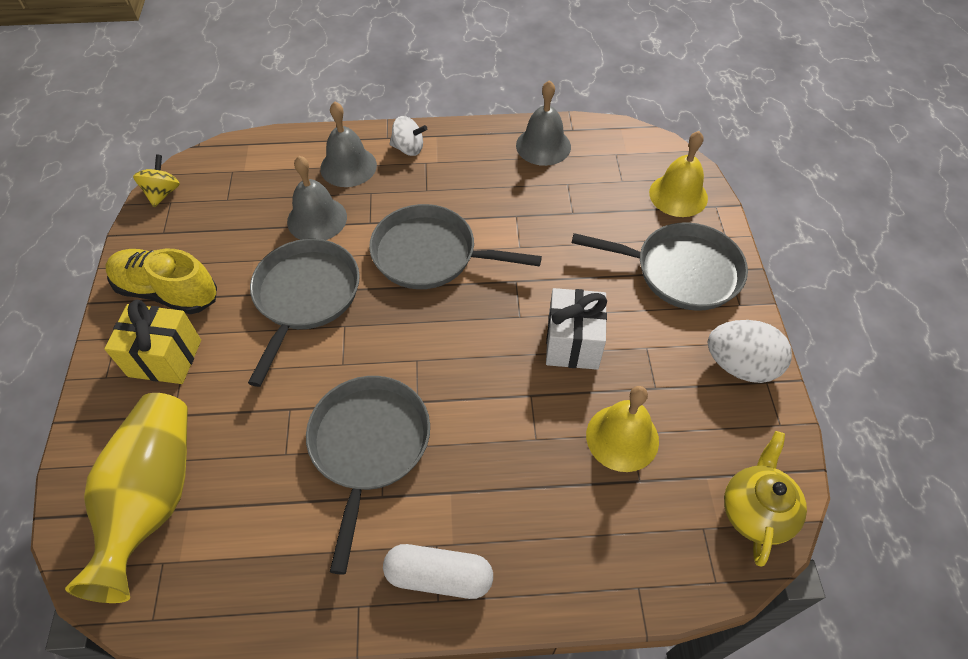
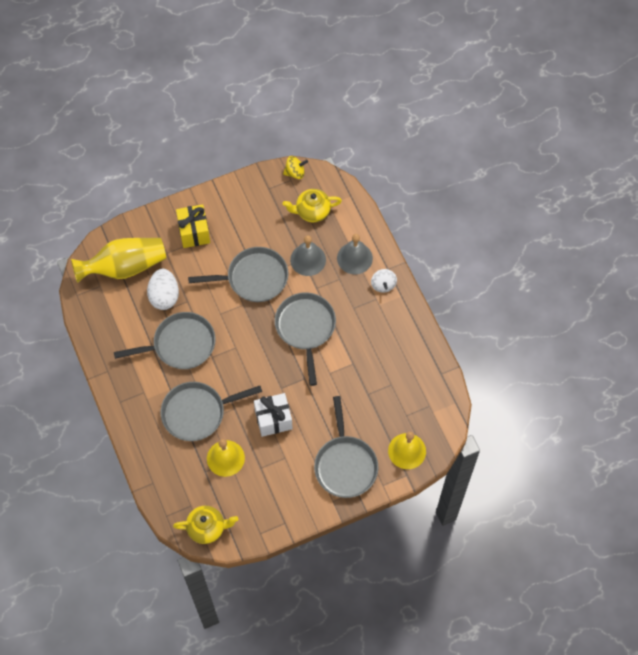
camera: 70 degrees right, 10 degrees up
yellow shoe [105,249,217,314] -> none
white capsule [383,544,493,599] -> none
grey bell [516,80,571,166] -> none
white egg [708,320,792,383] -> white egg moved to [147,269,179,310]
none -> grey pan [161,382,262,441]
none -> yellow teapot [283,189,342,222]

